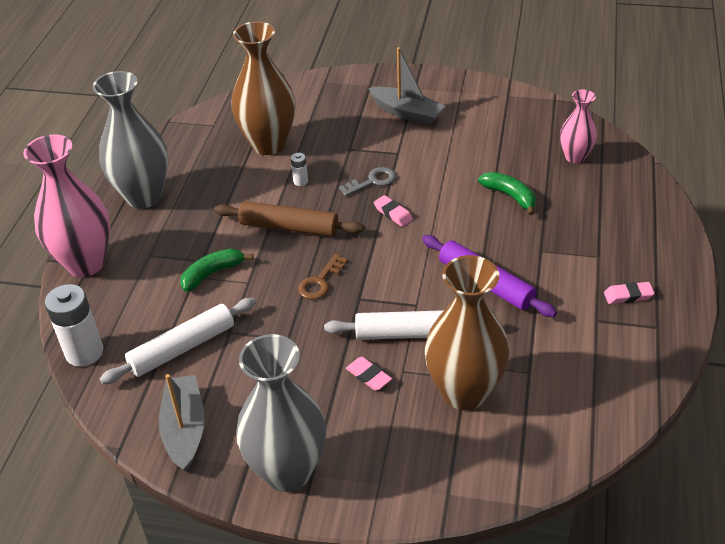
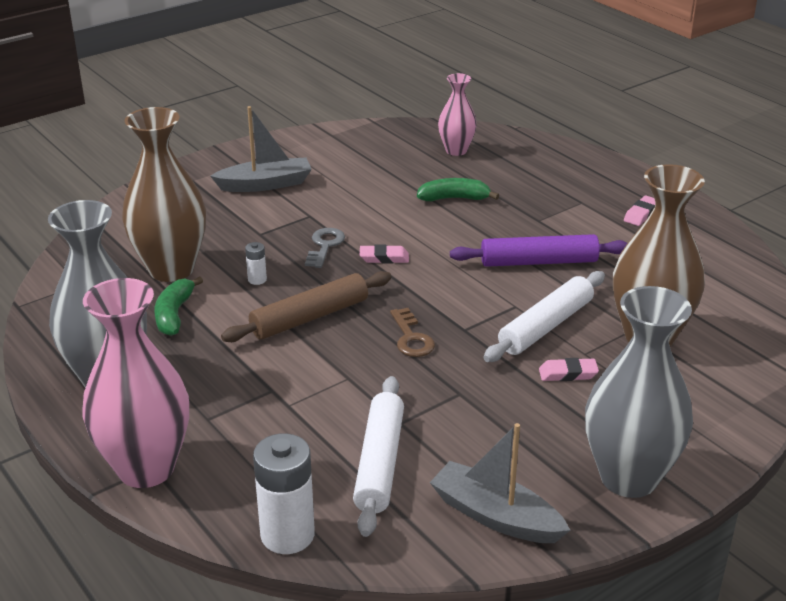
camera: 50 degrees left, 10 degrees down
green banana [180,248,253,292] -> green banana moved to [154,276,203,336]

